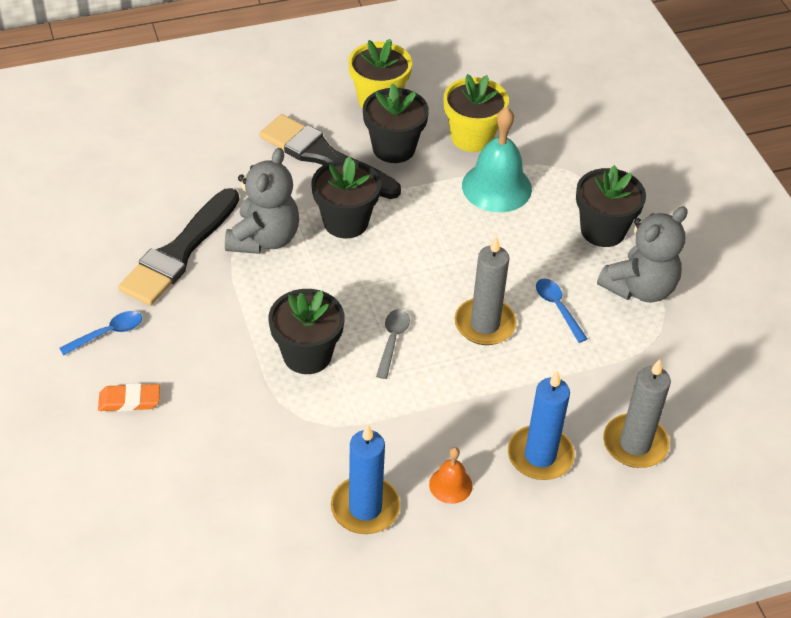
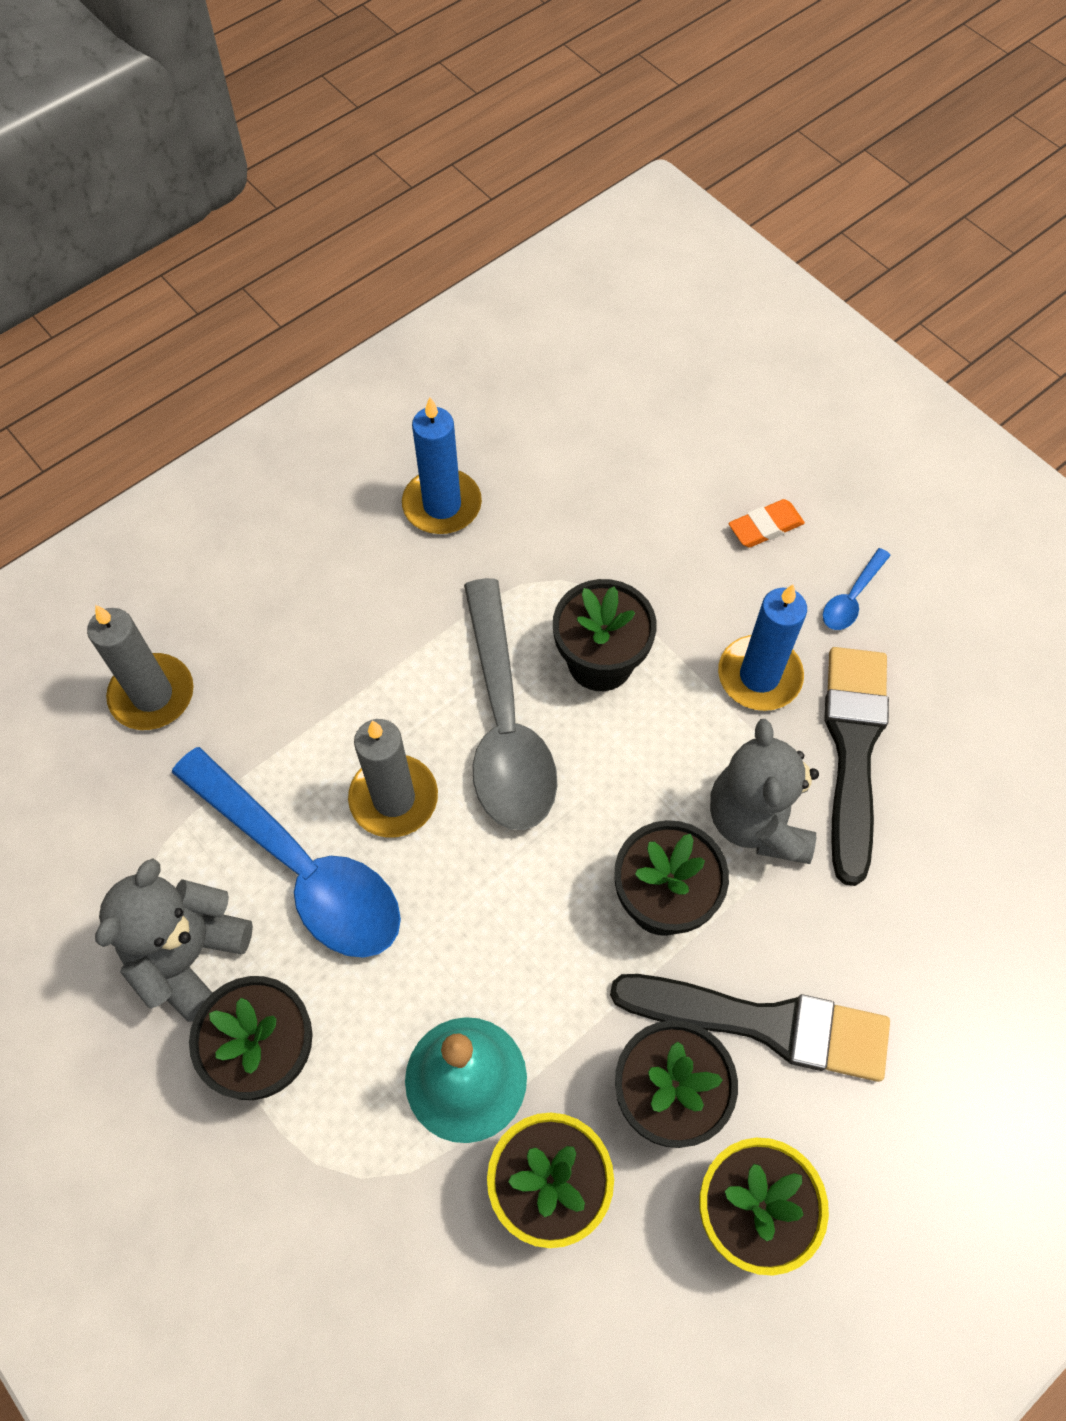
camera: 160 degrees right, 15 degrees up
grey spoon [376,309,410,379] -> grey spoon [464,578,557,830], size x2.38
orange bell [429,447,473,504] -> none
blue candle [508,371,575,480] -> blue candle moved to [718,584,807,711]
blue spoon [536,278,587,343] -> blue spoon [171,747,401,958], size x2.38

